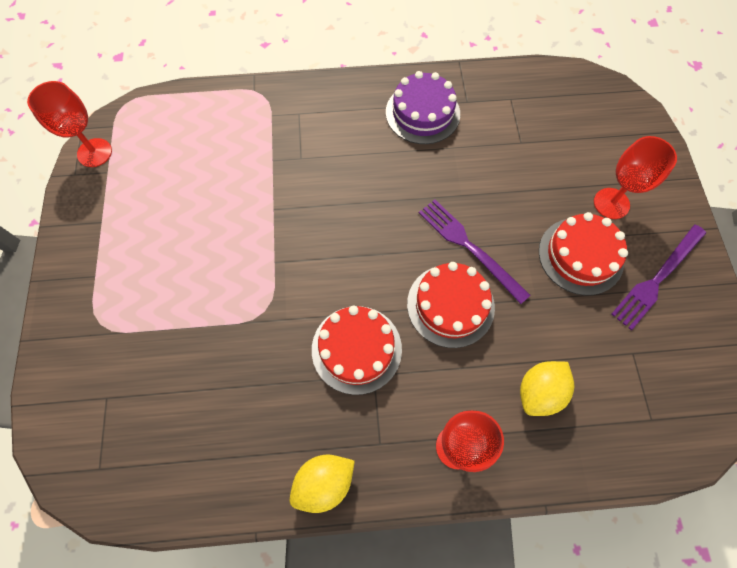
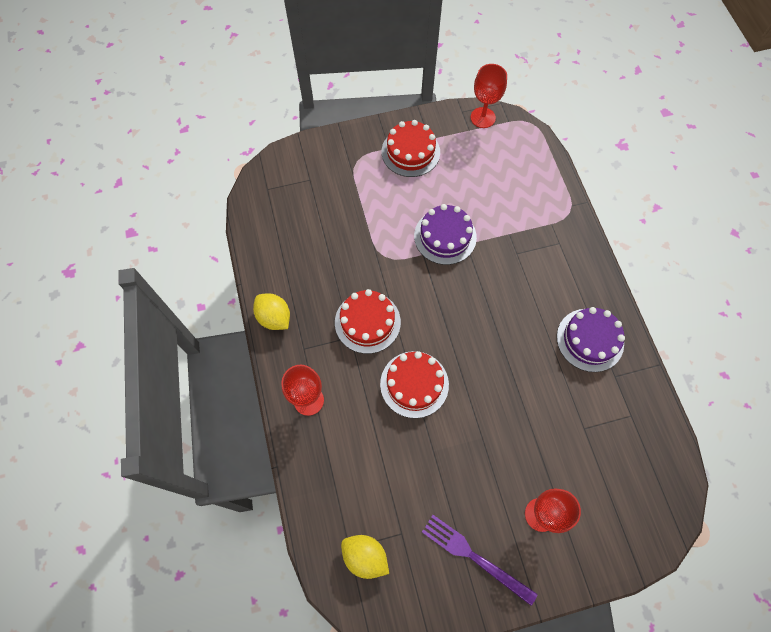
camera: 80 degrees right, 0 degrees up
purple fork [419,199,531,304] -> none
yellow lemon [520,361,574,416] -> yellow lemon moved to [341,535,389,579]
red cake [539,212,628,295] -> red cake moved to [382,120,440,177]
none -> purple cake [414,204,477,265]

